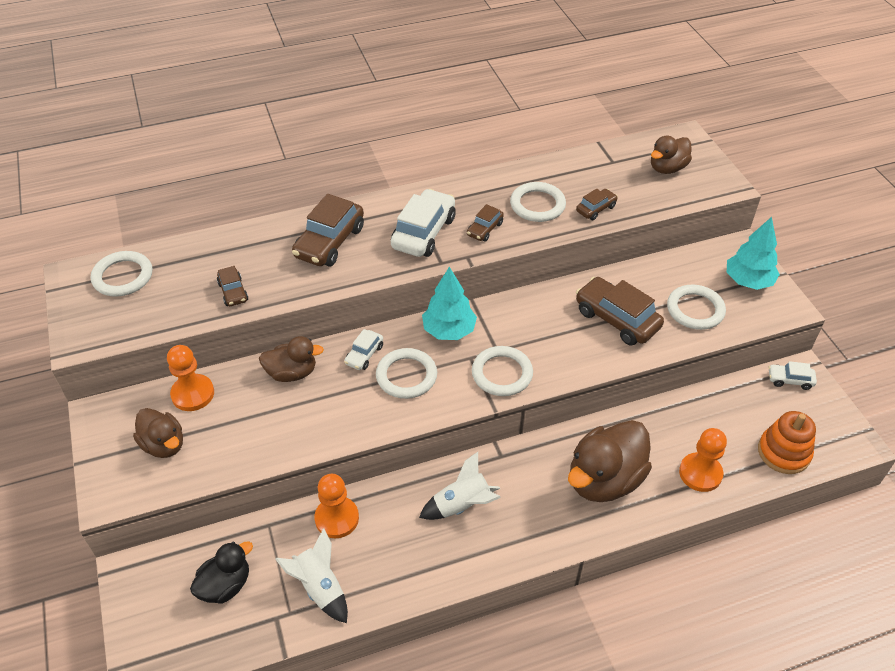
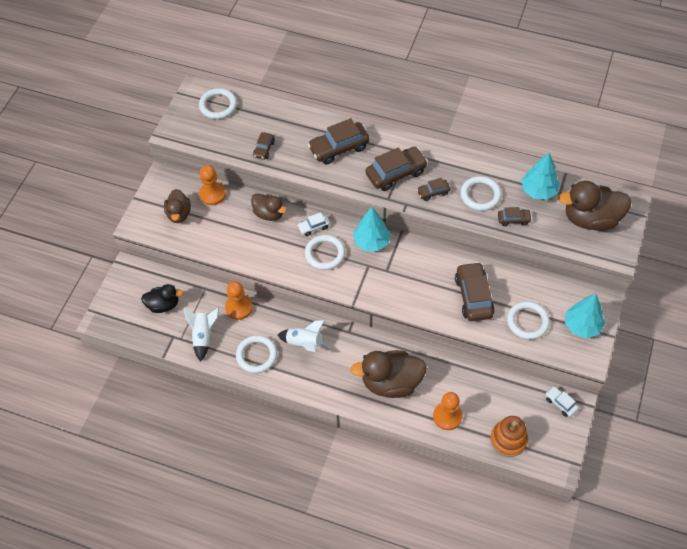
camera: 40 degrees right, 10 degrees up
white car [391,189,456,257] -> brown car [366,147,428,191]
white ring [472,346,533,396] -> white ring moved to [236,335,277,373]
brown duck [651,136,692,174] -> brown duck [558,181,632,231], size x1.69
none -> turquoise tree [521,153,560,200]

